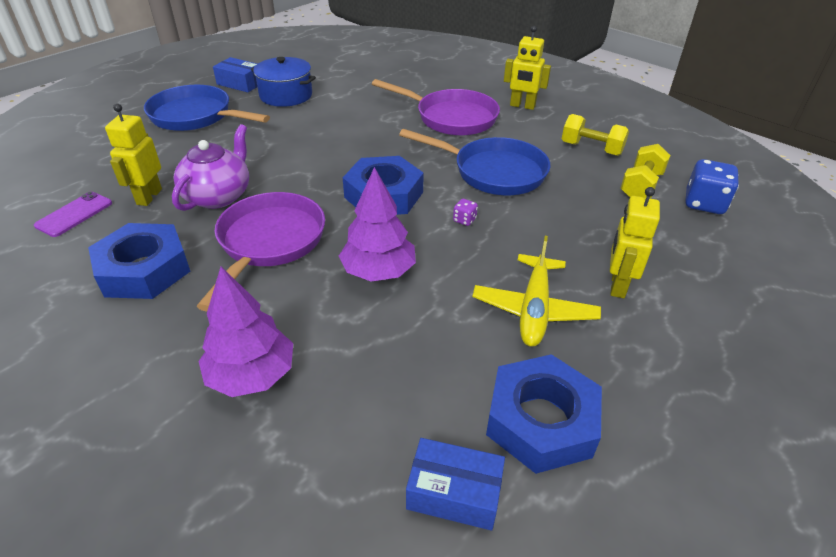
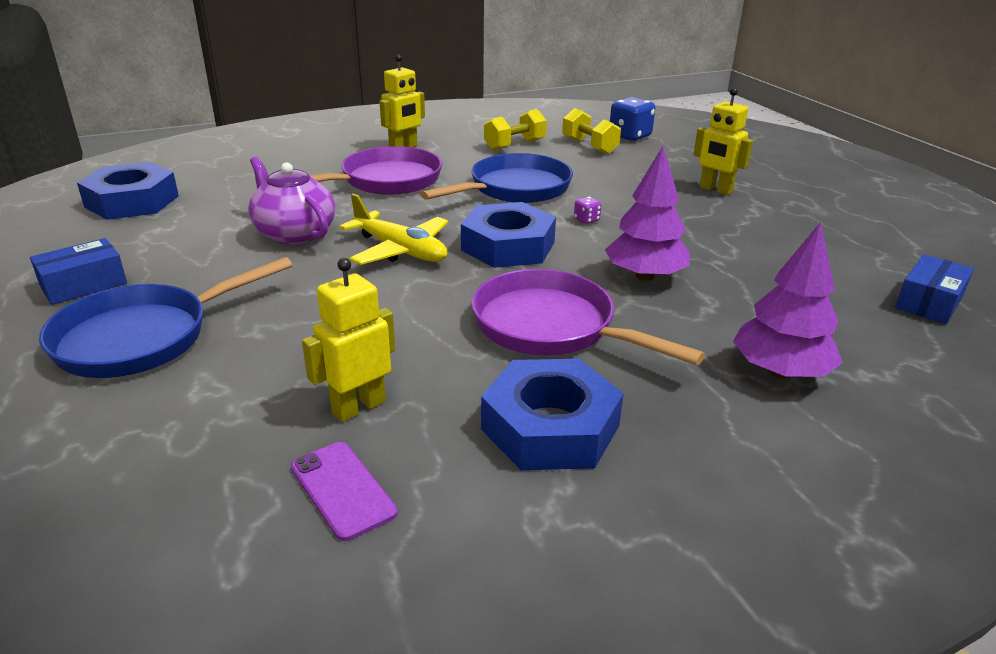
camera: 65 degrees left, 10 degrees down
yellow robot [105,104,162,206] -> yellow robot turned 105 degrees clockwise [302,258,395,422]
purple teapot [172,124,249,211] -> purple teapot moved to [248,157,335,245]
blue pot [251,57,316,107] -> none
yellow plane [472,236,601,347] -> yellow plane moved to [339,194,448,265]
blue nut [486,354,602,474] -> blue nut moved to [77,162,179,220]

